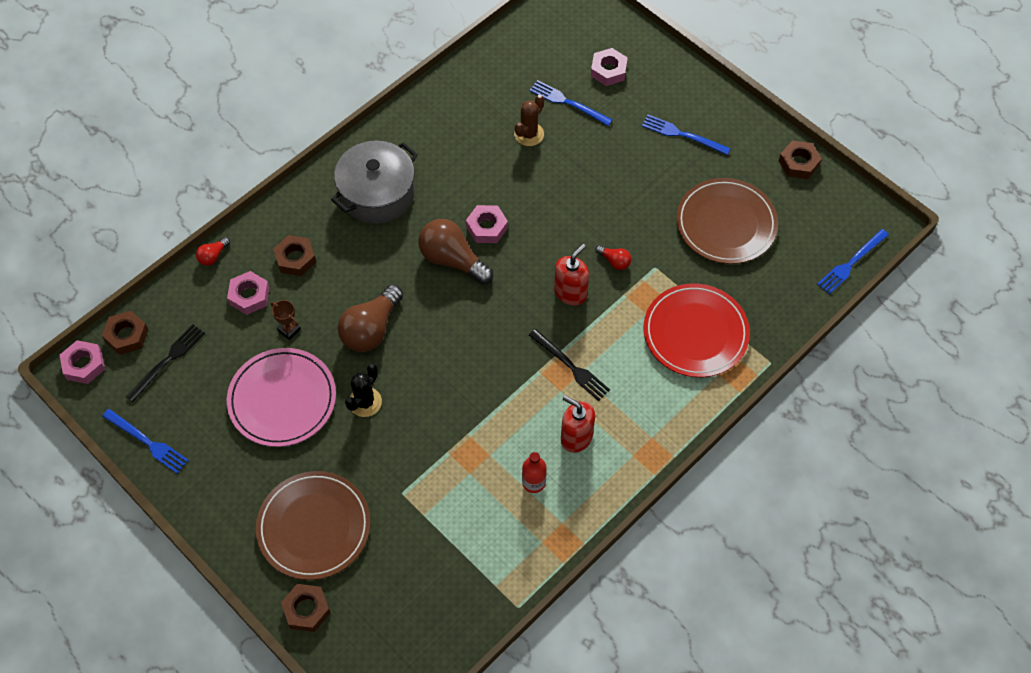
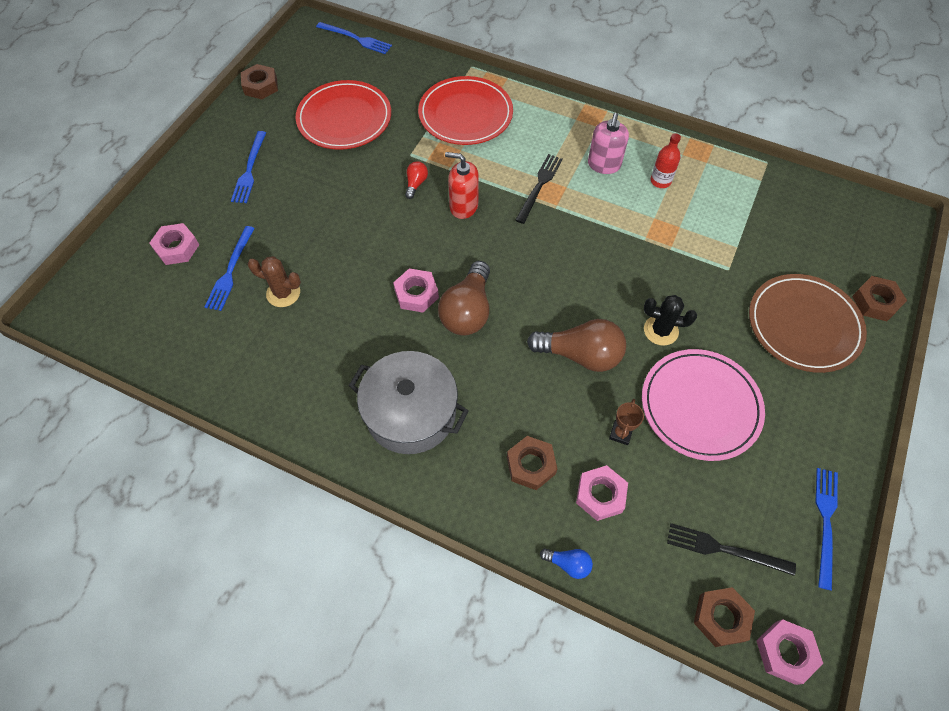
camera: 110 degrees left, 0 degrees up
red light bulb [196,237,230,266] -> blue light bulb [540,548,593,579]
red soap dispenser [561,395,595,453] -> pink soap dispenser [588,113,629,174]
brown plate [676,178,778,264] -> red plate [296,80,391,150]

